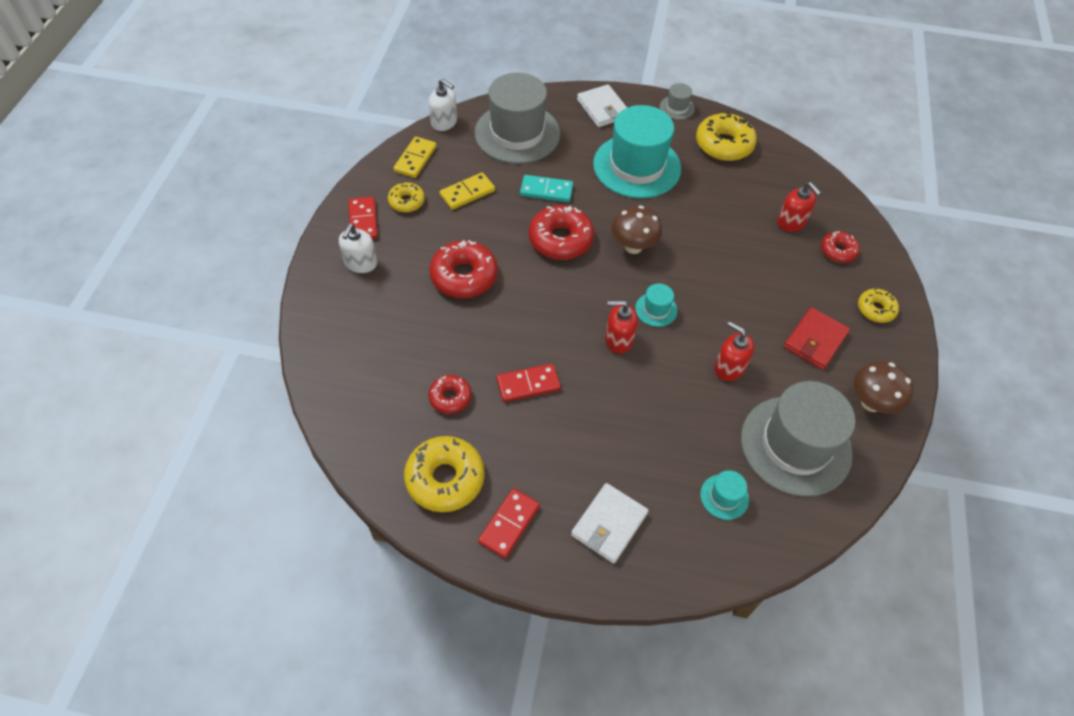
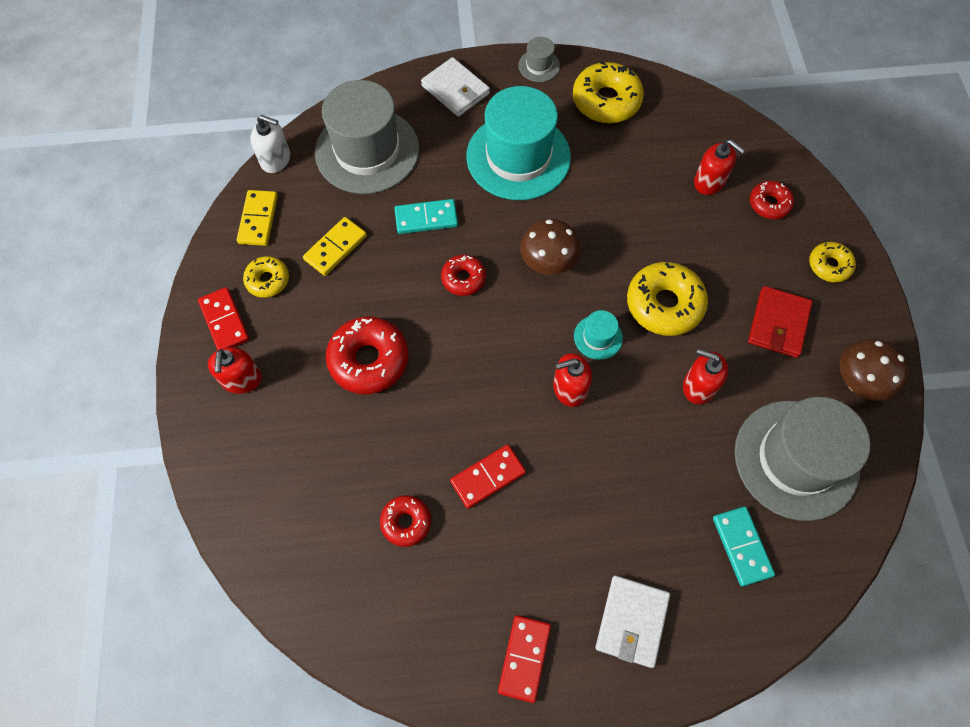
camera: 15 degrees left, 10 degrees up
white soap dispenser [339,223,377,273] -> red soap dispenser [208,347,262,394]
yellow donut [404,436,485,512] -> yellow donut moved to [627,262,708,336]
red donut [529,205,594,260] -> red donut [441,255,486,296], size x0.58
turquoise hat [700,470,749,520] -> turquoise domino [713,507,775,586]

